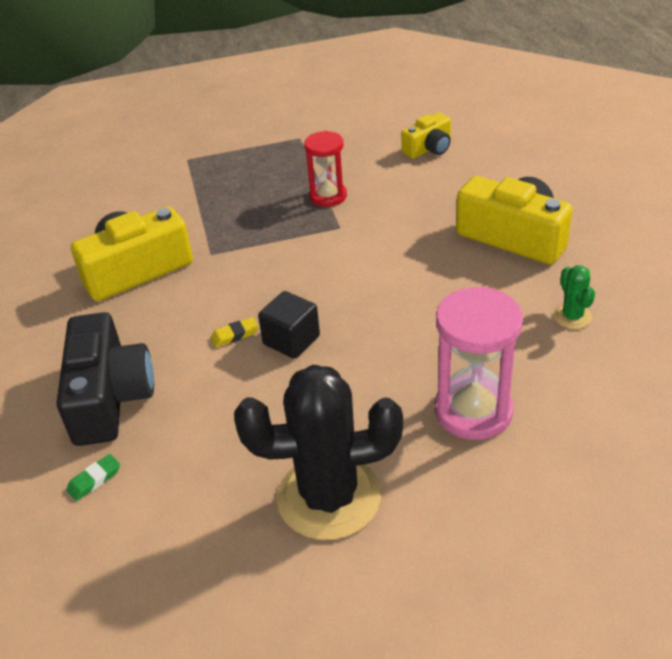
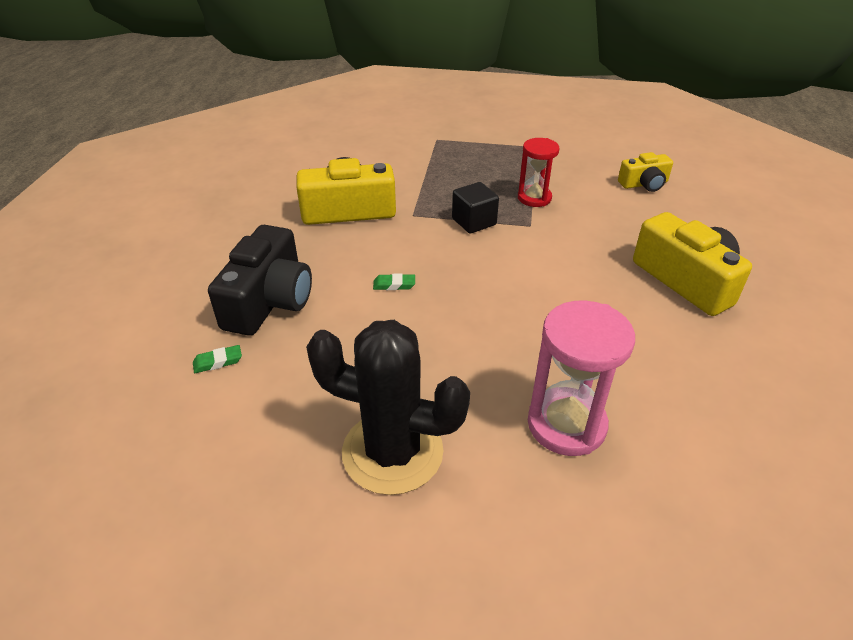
camera: 20 degrees right, 0 degrees up
yellow eraser [211,317,258,347] -> green eraser [373,274,415,290]
black cube [258,291,320,359] -> black cube moved to [452,182,499,233]
green cactus [553,265,595,329] -> none

